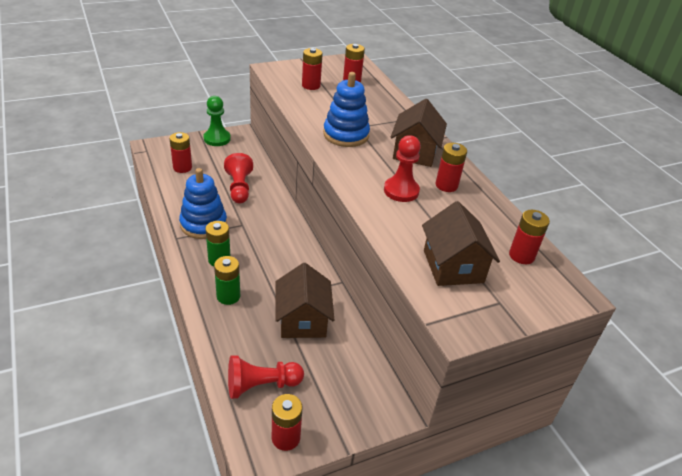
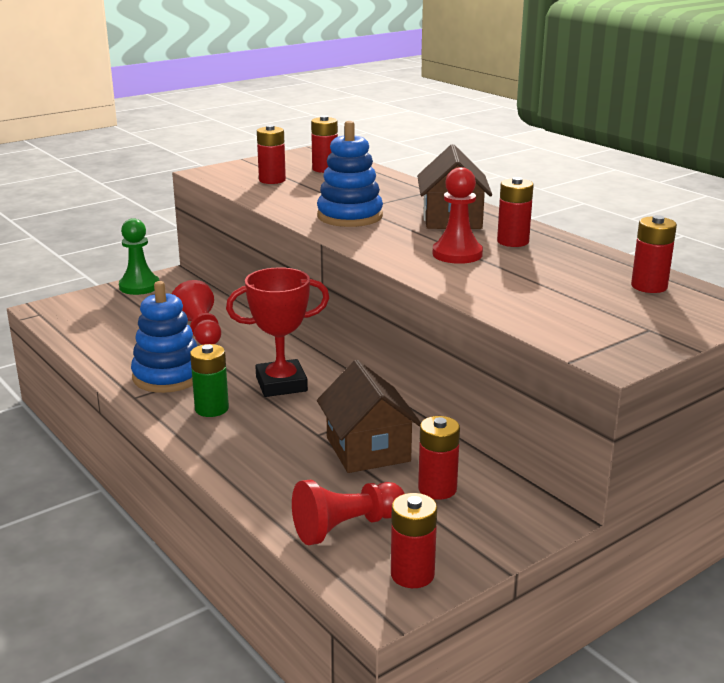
camera: 10 degrees left, 15 degrees down
red battery [169,132,192,173] -> red battery moved to [418,416,460,500]
green battery [214,256,240,305] -> none
brown house [422,201,500,286] -> none
none -> red trophy [226,267,329,397]

